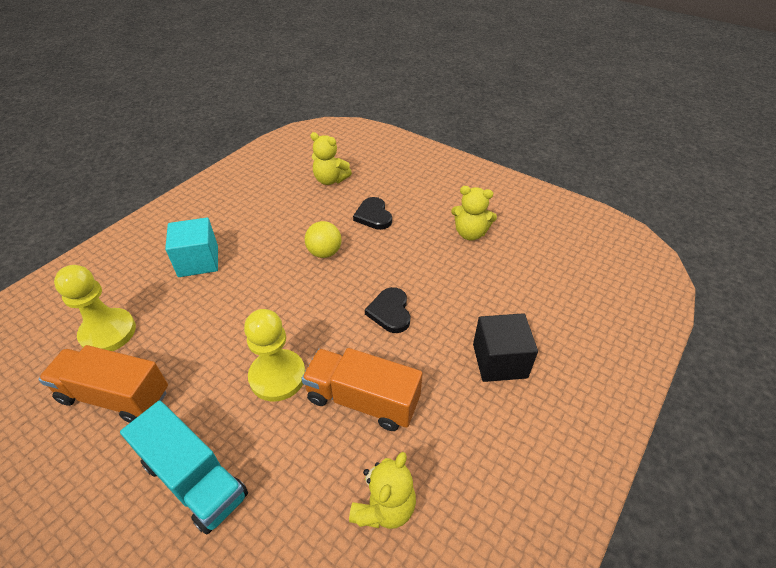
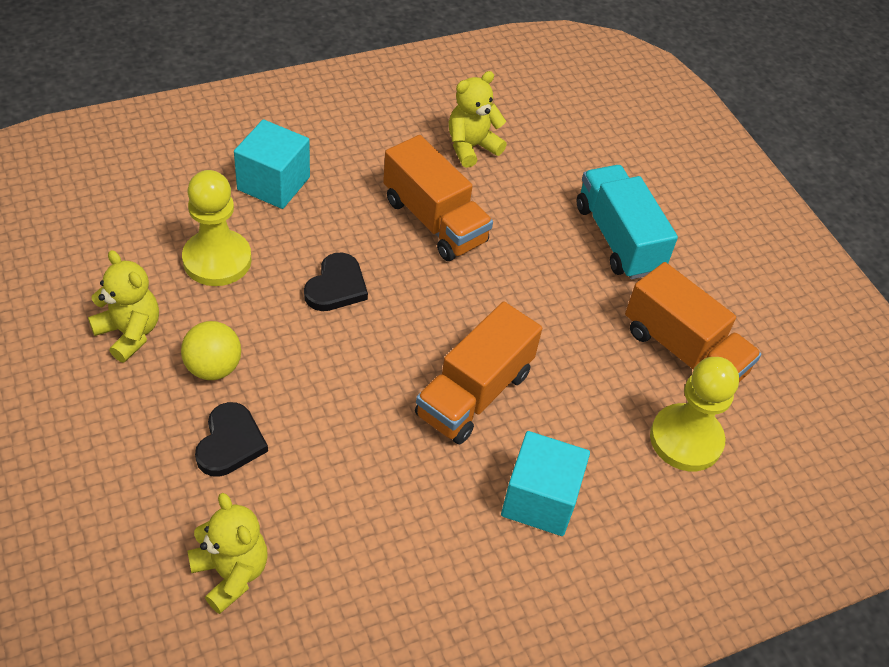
camera: 155 degrees left, 5 degrees up
yellow pawn [244,309,305,402] -> yellow pawn moved to [182,170,252,286]
yellow ball [305,221,342,258] -> yellow ball moved to [181,321,241,380]
black cube [473,313,538,382] -> turquoise cube [234,120,310,209]
none -> orange truck [415,302,542,444]

